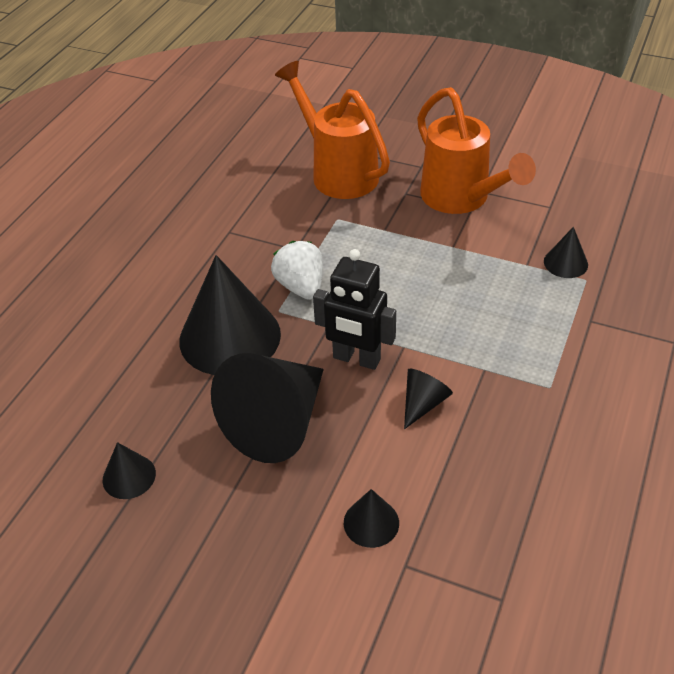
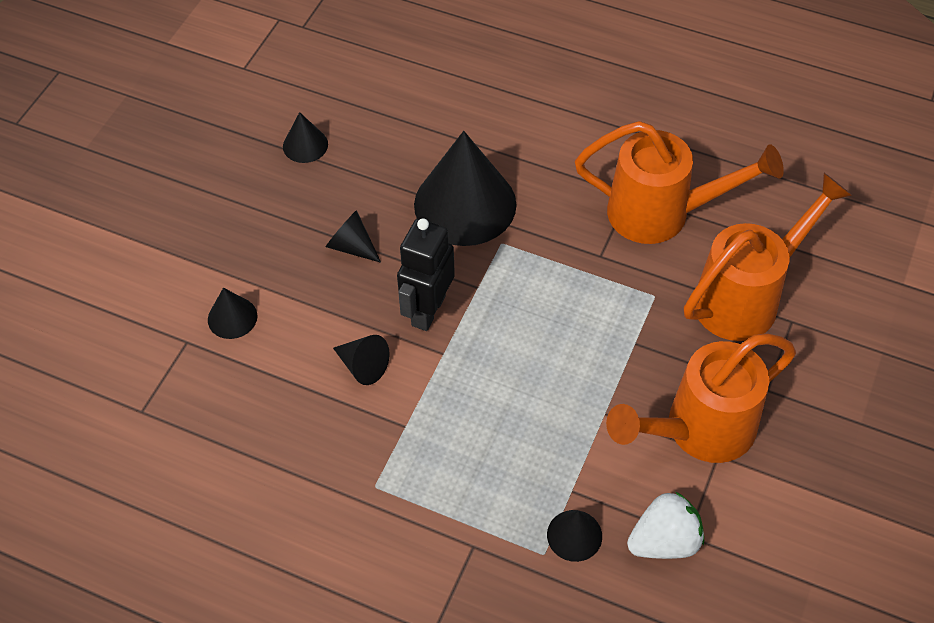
camera: 90 degrees right, 10 degrees up
black cone [211,353,324,463] -> black cone [326,210,381,263], size x0.46
white strawberry [271,241,323,300] -> white strawberry moved to [627,491,704,559]
none -> orange watering can [575,121,784,244]

